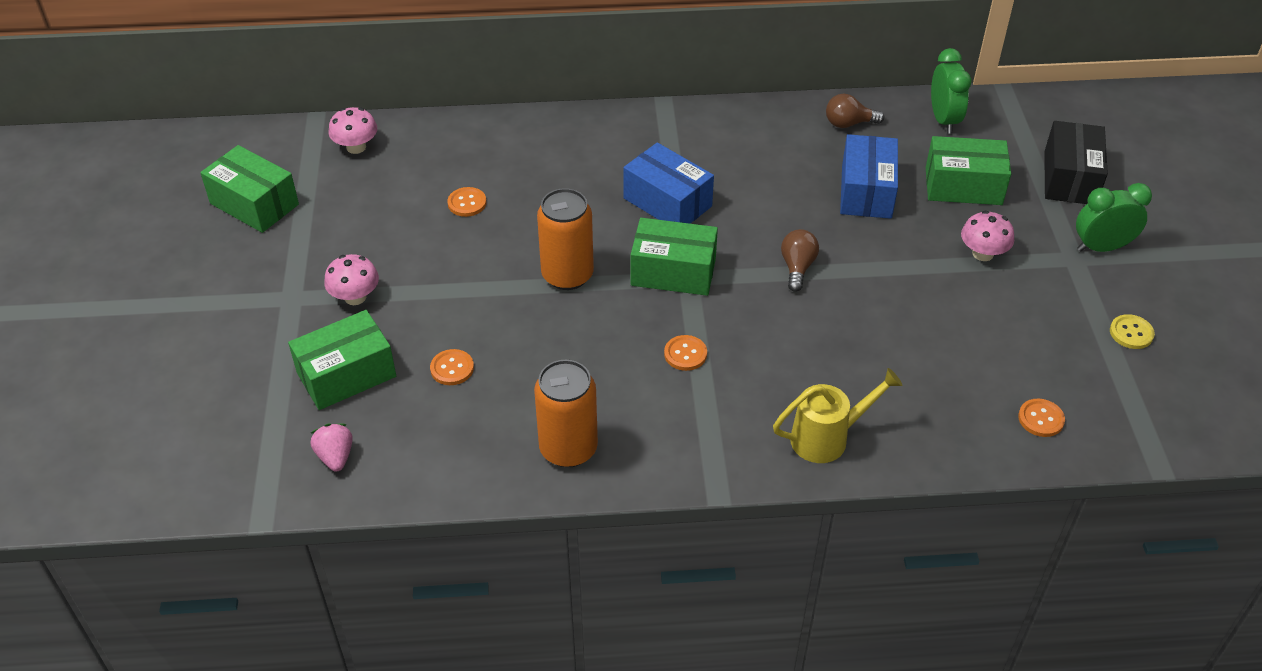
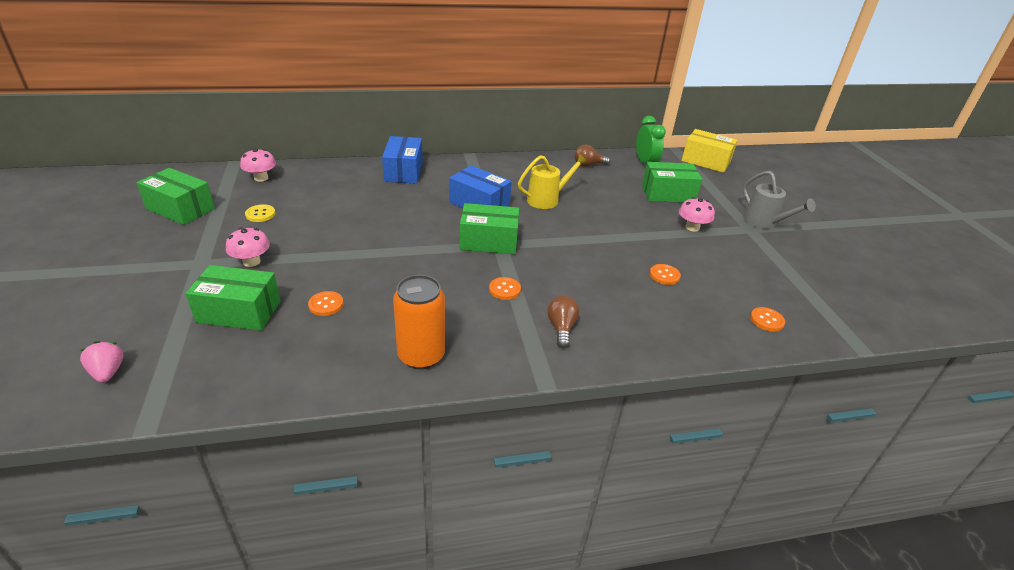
camera: 10 degrees left, 10 degrees down
green box [288,310,396,410] -> green box turned 45 degrees clockwise [185,265,280,331]
pink strawberry [310,423,353,472] -> pink strawberry moved to [80,341,124,383]
orange button [447,187,487,217] -> orange button moved to [650,264,681,285]
orange can [537,188,594,290] -> none
yellow watering can [773,368,903,463] -> yellow watering can moved to [518,154,588,209]
brown light bulb [781,229,819,292] -> brown light bulb moved to [547,296,579,348]
blue box [840,134,898,219] -> blue box moved to [382,136,423,184]
black box [1044,121,1108,204] -> none
green clock [1076,183,1152,252] -> grey watering can [743,171,816,229]
yellow button [1110,314,1155,349] -> yellow button moved to [245,204,275,222]
none -> yellow box [682,129,738,173]

